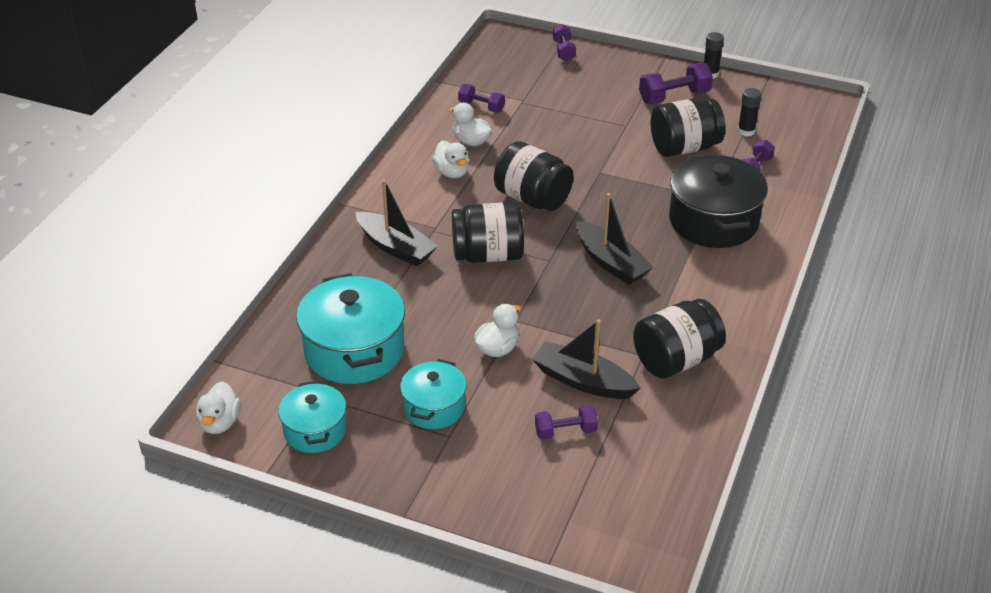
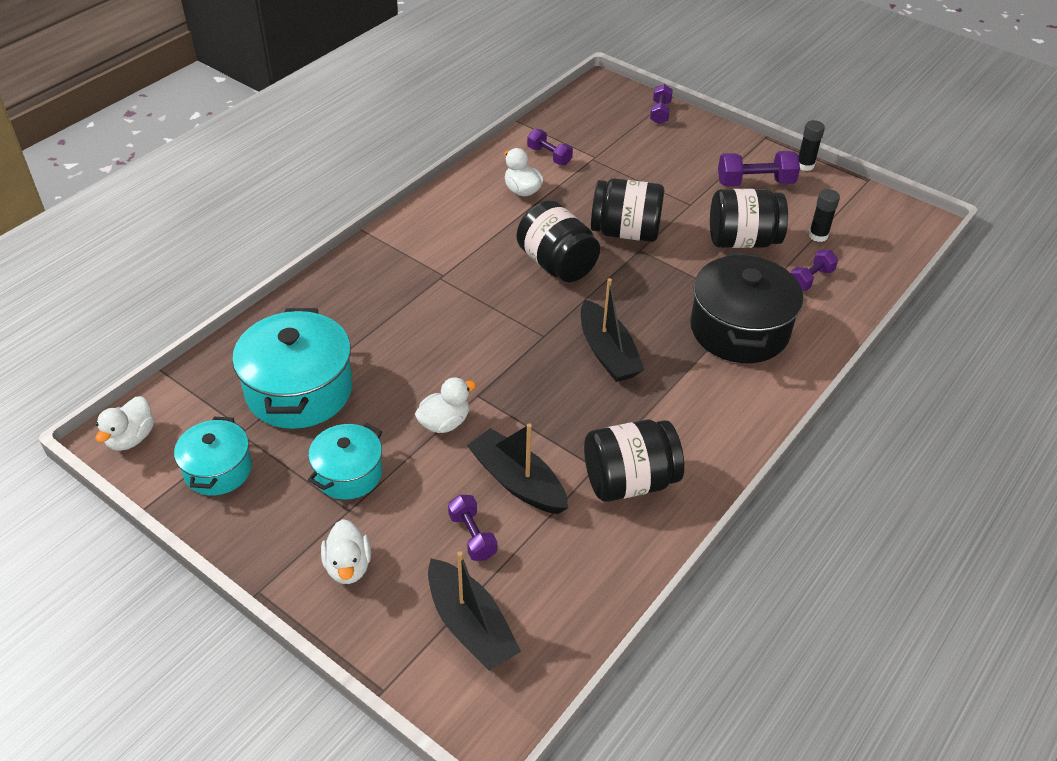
camera: 15 degrees right, 5 degrees up
black boat [356,179,438,266] -> black boat moved to [428,551,521,671]
white duck [432,141,469,178] -> white duck moved to [321,519,371,584]
black jar [452,202,524,263] -> black jar moved to [591,178,664,242]
purple dumbbell [535,405,598,440] -> purple dumbbell turned 60 degrees clockwise [448,495,497,561]

